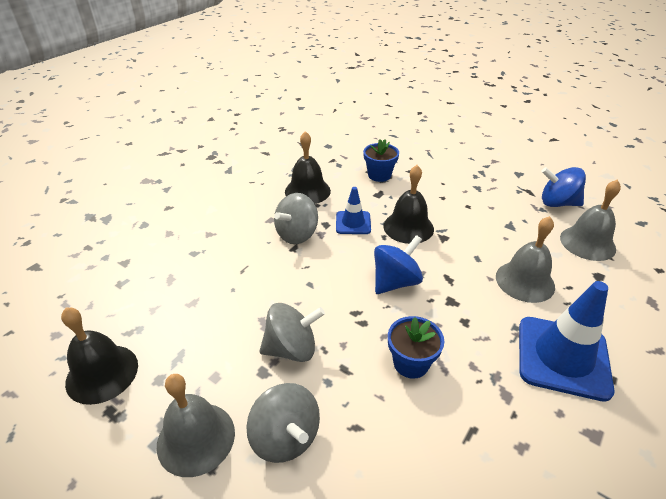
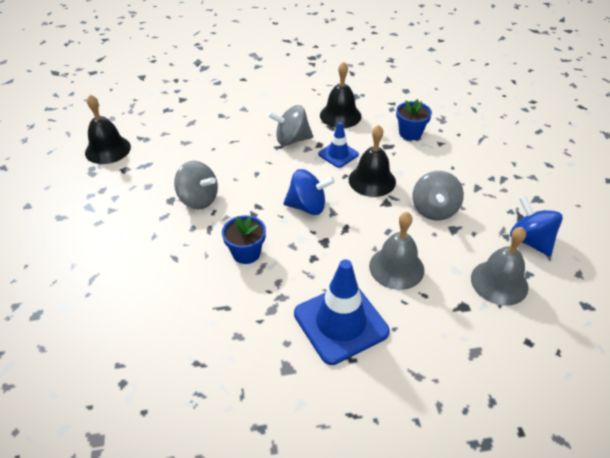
camera: 45 degrees right, 5 degrees up
grey bell [157,374,235,477] -> none
grey spinning top [247,383,320,463] -> grey spinning top moved to [413,171,464,220]

